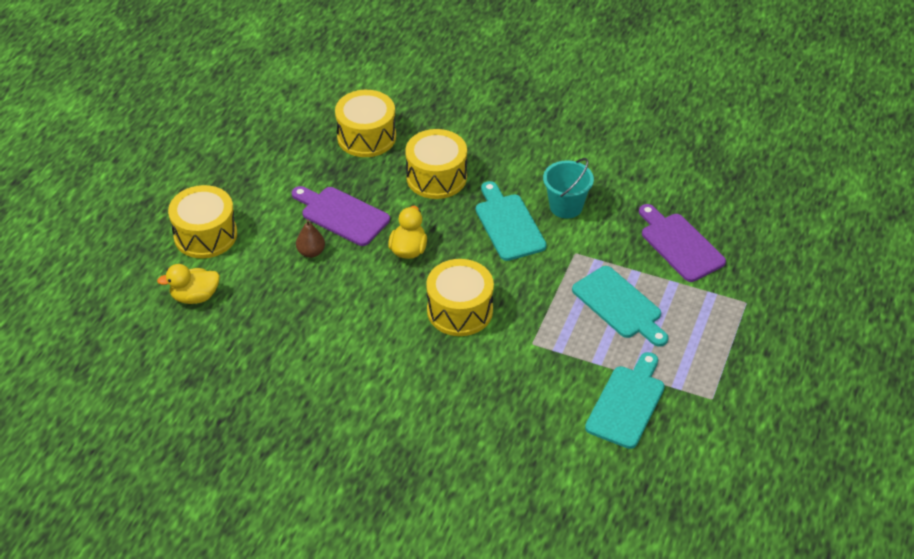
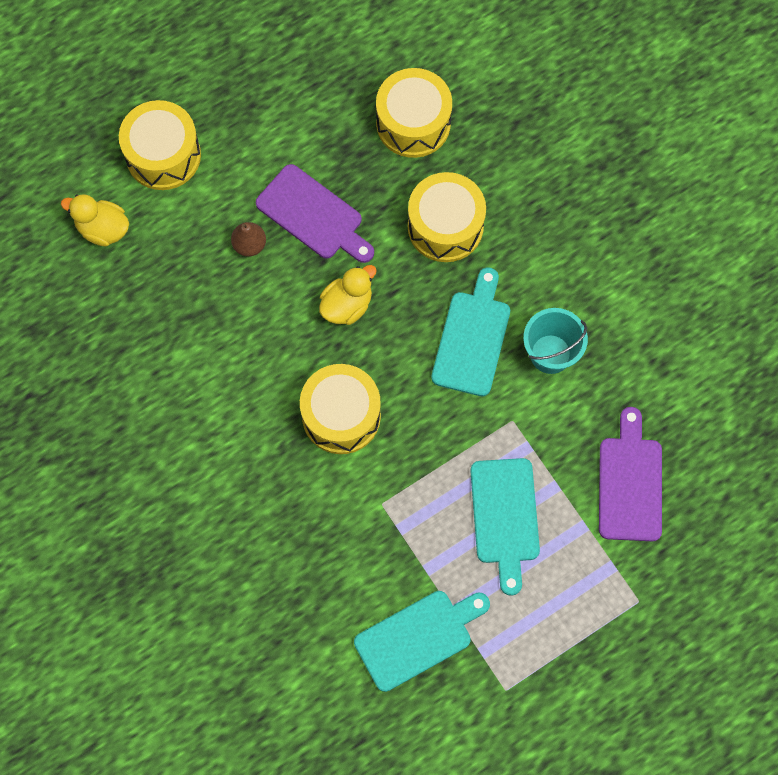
camera: 35 degrees right, 25 degrees up
purple cutting board [292,186,390,246] -> purple cutting board turned 150 degrees clockwise [256,164,374,263]

